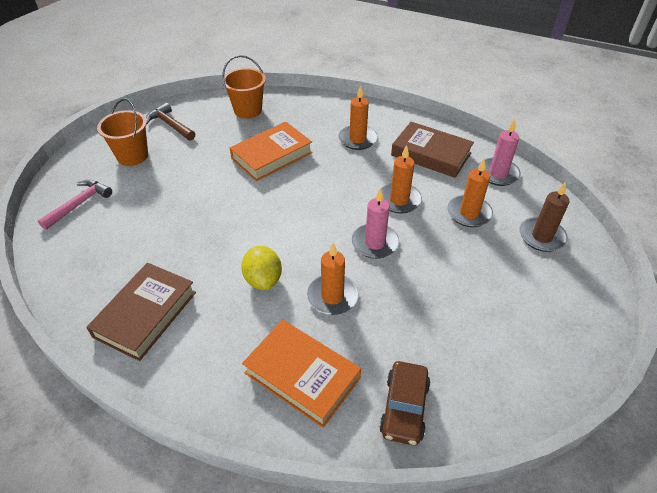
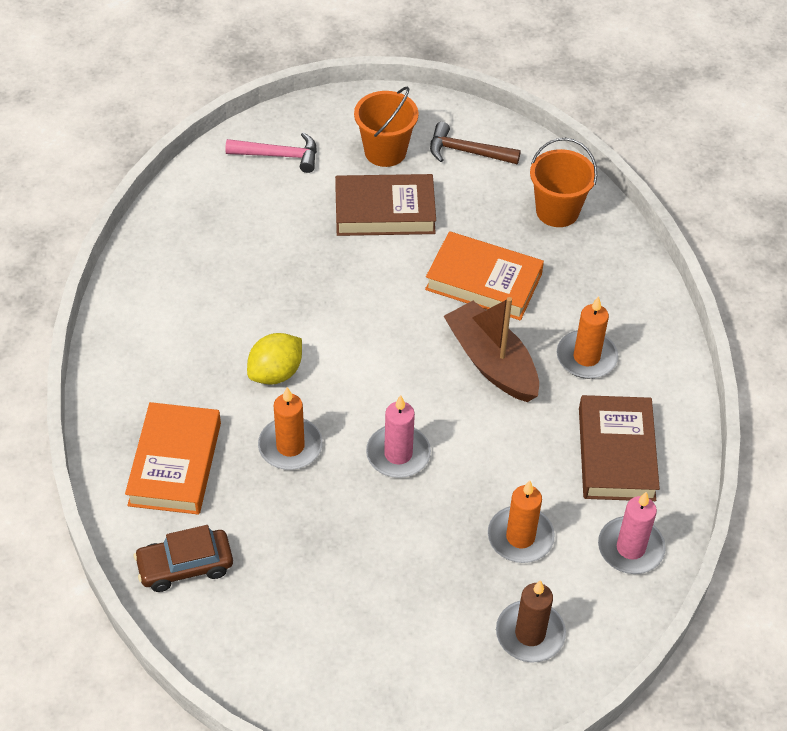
camera: 60 degrees right, 5 degrees up
brown book [86,263,196,361] -> brown book moved to [335,174,436,236]
brown hammer [146,103,195,141] -> brown hammer turned 90 degrees counterclockwise [430,122,521,164]
orange candle [381,145,422,214] -> none
none -> brown boat [444,297,539,402]

